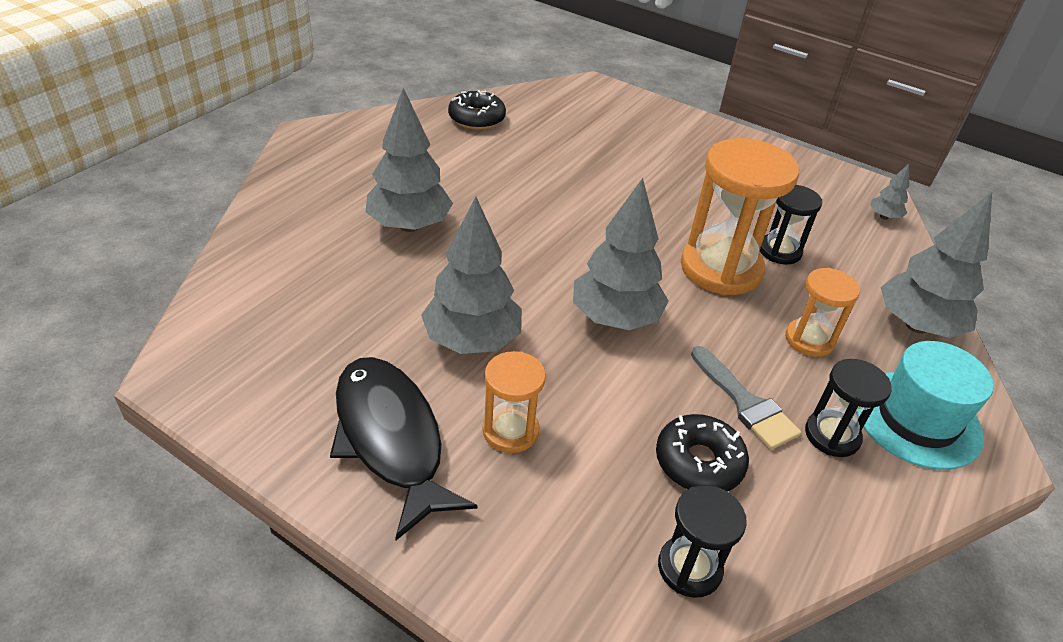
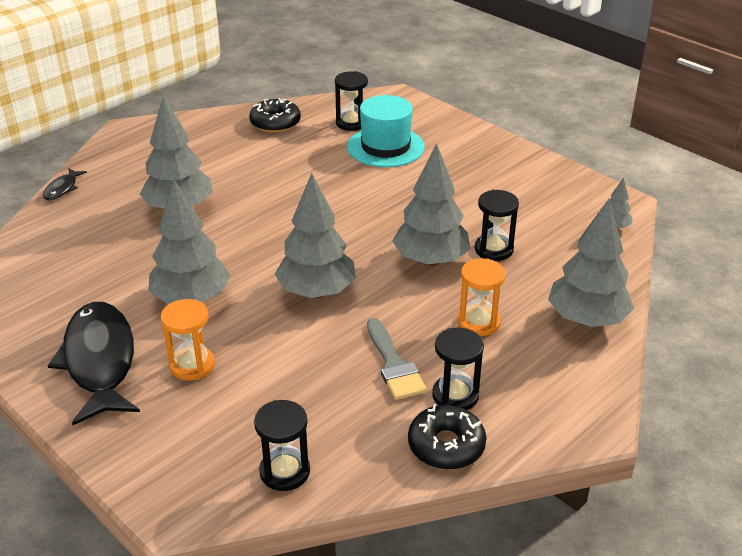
camera: 15 degrees right, 5 degrees down
black donut [656,414,749,491] -> black donut moved to [408,404,486,469]
orange hourglass [681,138,799,295] -> grey tree [392,143,470,266]
turquoise hat [856,341,994,470] -> turquoise hat moved to [347,95,425,167]
none -> black fish [43,168,87,200]
none -> black hourglass [335,71,368,131]

